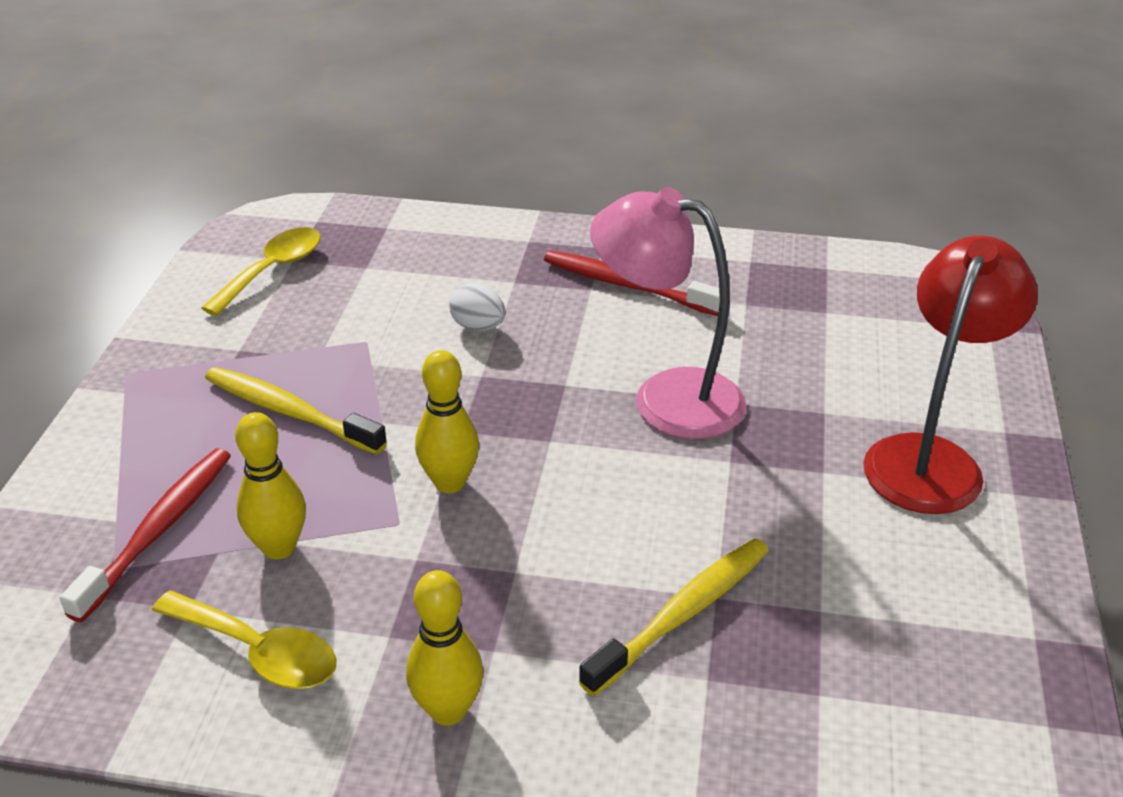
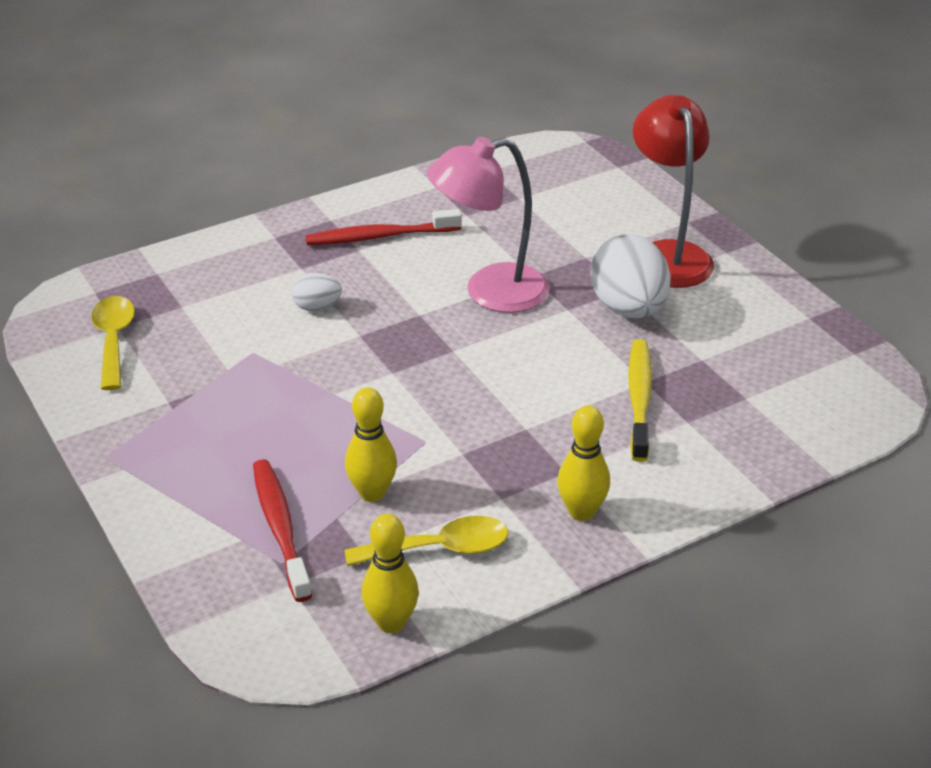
camera: 40 degrees left, 0 degrees up
yellow toothbrush [205,367,387,454] -> none
yellow bowling pin [415,350,479,493] -> yellow bowling pin moved to [362,514,419,633]
none -> white egg [591,235,671,318]

